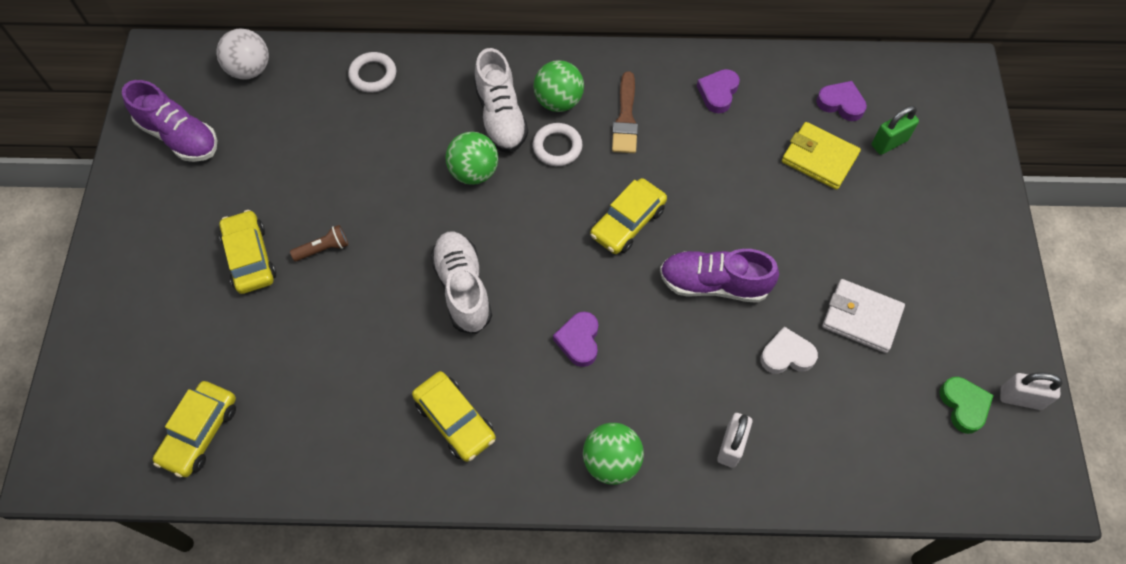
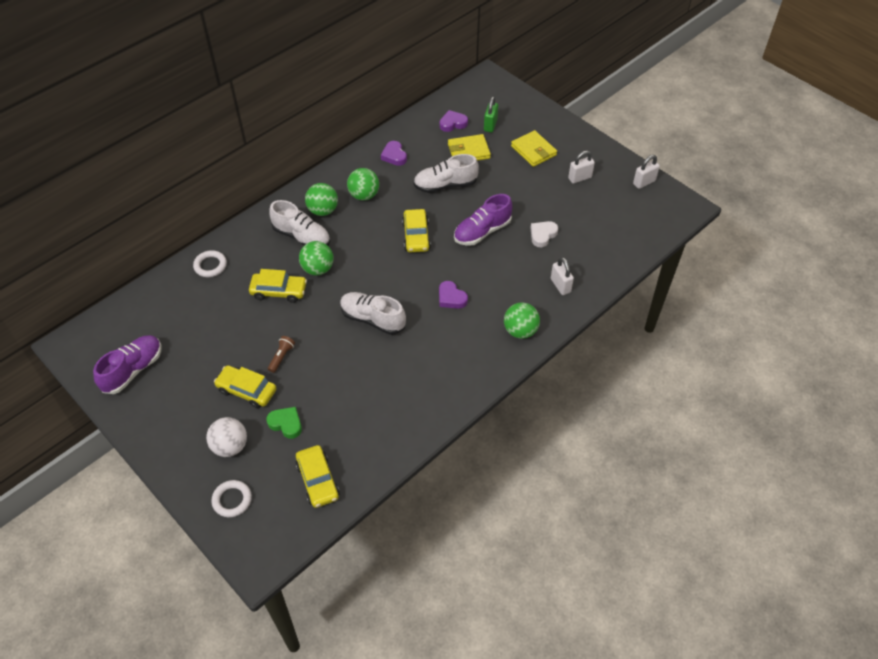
camera: 45 degrees left, 10 degrees down
purple shoe [122,80,217,162] -> purple shoe turned 45 degrees counterclockwise [93,335,162,394]
white ball [217,28,269,80] -> white ball moved to [206,417,247,457]
yellow car [412,371,496,462] -> yellow car moved to [249,269,307,303]
white ring [533,123,583,166] -> white ring moved to [211,480,252,517]
brown brush [612,71,638,153] -> green ball [347,168,379,200]
white wallet [822,279,905,353] -> none
green heart [939,377,994,434] -> green heart moved to [266,407,302,439]
none -> white shoe [413,154,479,193]
none -> yellow wallet [511,130,557,167]
none -> white padlock [568,151,595,184]

